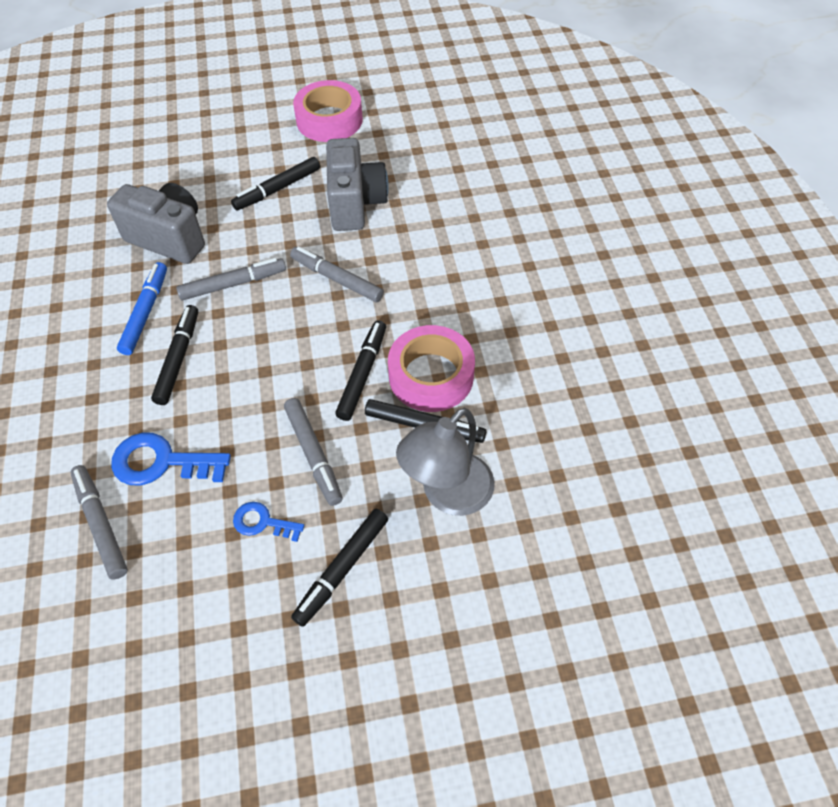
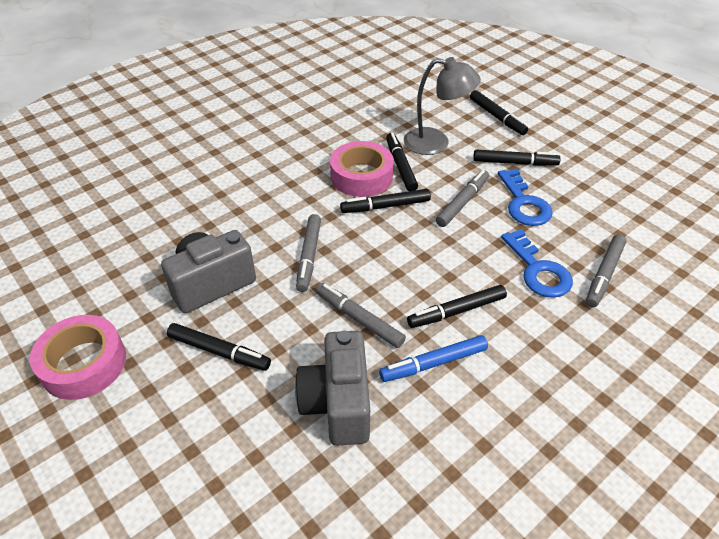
camera: 120 degrees left, 10 degrees down
blue key [233,502,304,542] -> blue key [498,169,553,226], size x1.71
none -> black marker [470,90,528,135]

